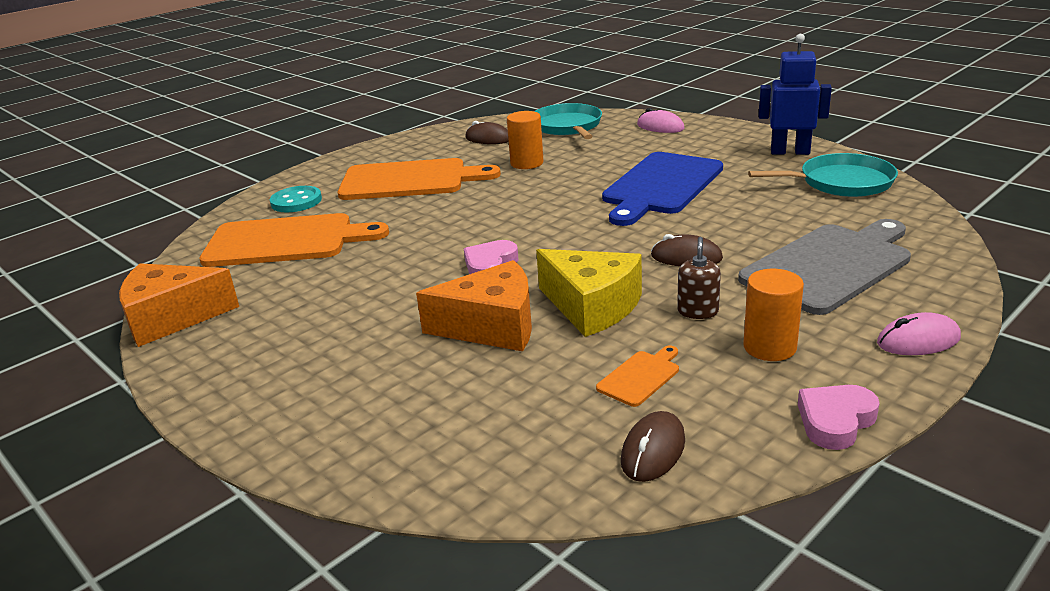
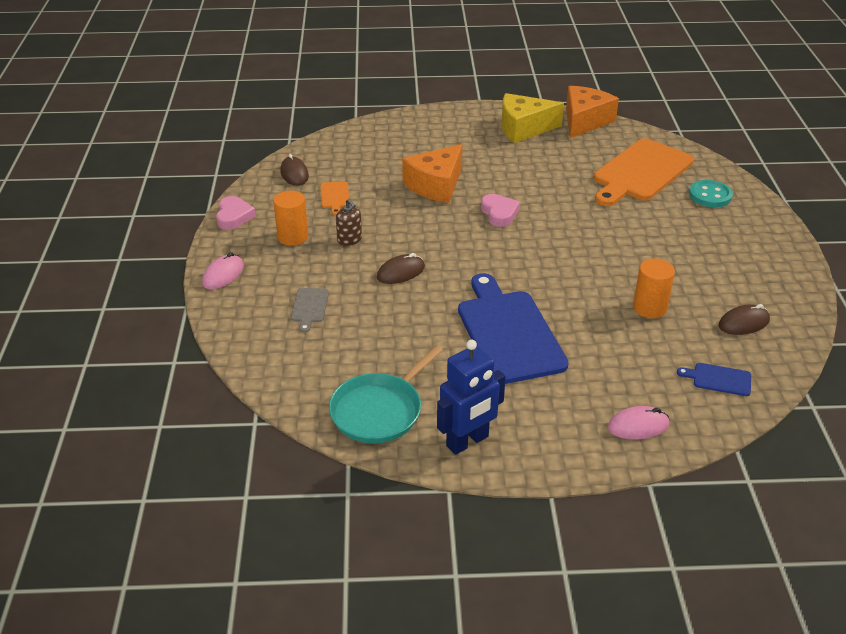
camera: 130 degrees right, 10 degrees up
orange cutting board [338,158,501,200] -> none
turquoise pan [534,103,602,139] -> blue cutting board [677,363,751,396]
yellow cheese [536,249,642,337] -> yellow cheese moved to [502,93,564,143]
grey cutting board [738,219,911,315] -> grey cutting board [291,288,329,332], size x0.42

